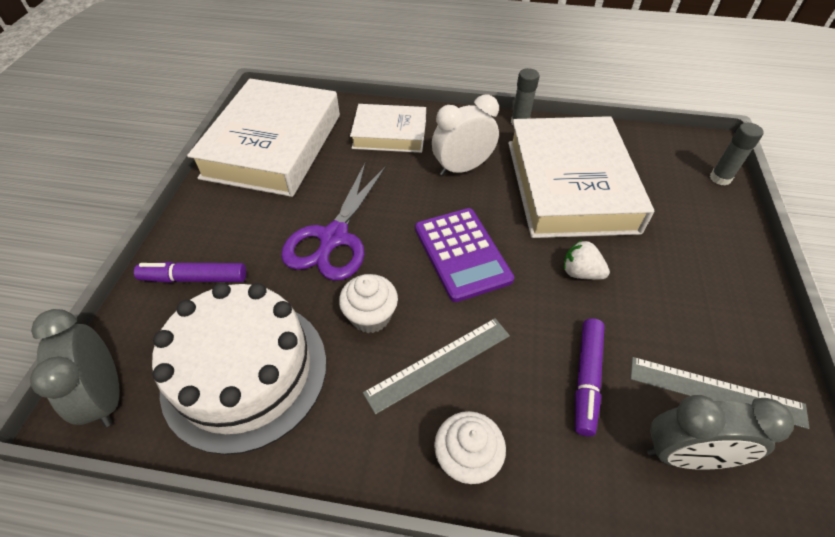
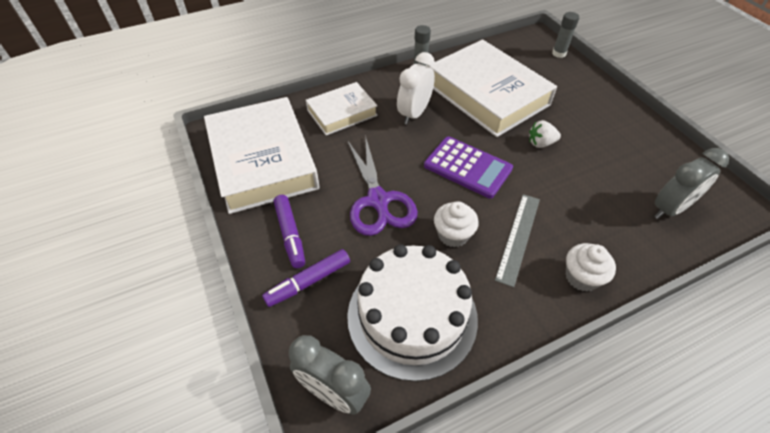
camera: 35 degrees left, 0 degrees up
purple marker [575,318,605,437] -> purple marker moved to [274,195,305,268]
grey ruler [630,357,810,429] -> none

